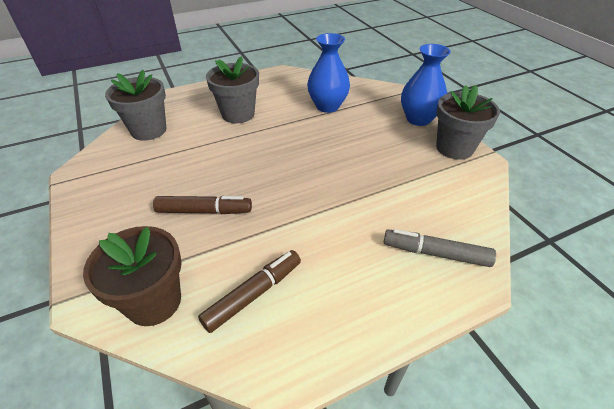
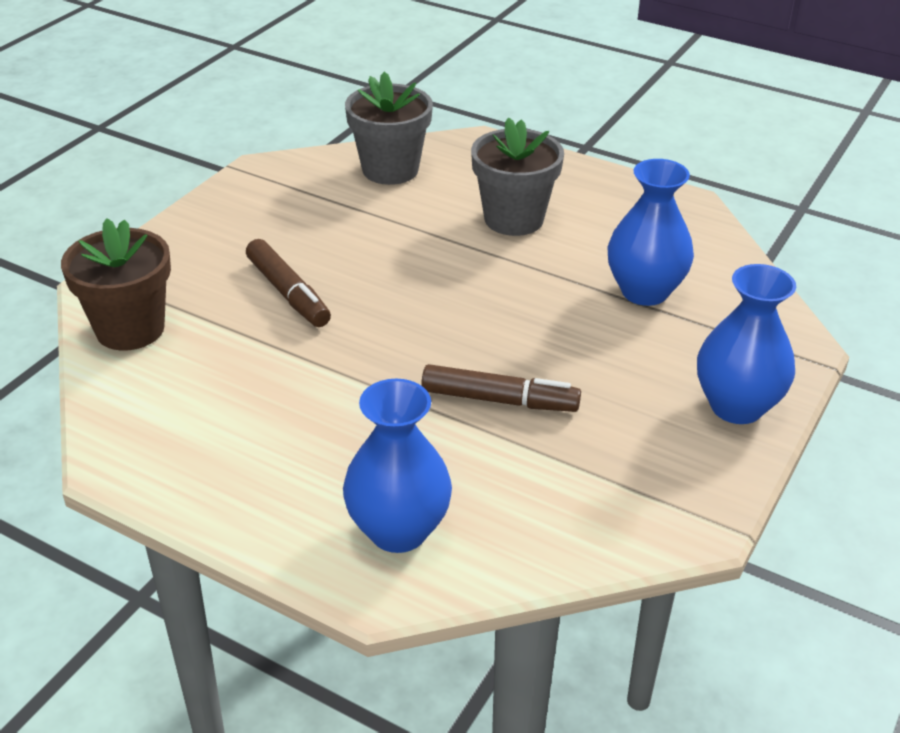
camera: 55 degrees right, 5 degrees down
brown marker [198,250,301,333] -> brown marker moved to [421,364,581,412]
grey marker [384,229,496,267] -> blue vase [343,379,452,553]
grey flower pot [436,85,500,160] -> none

